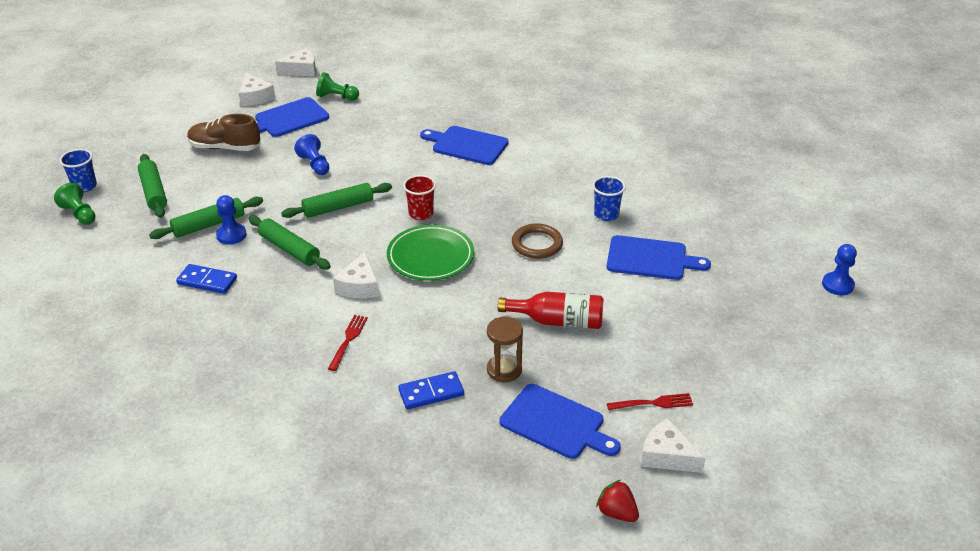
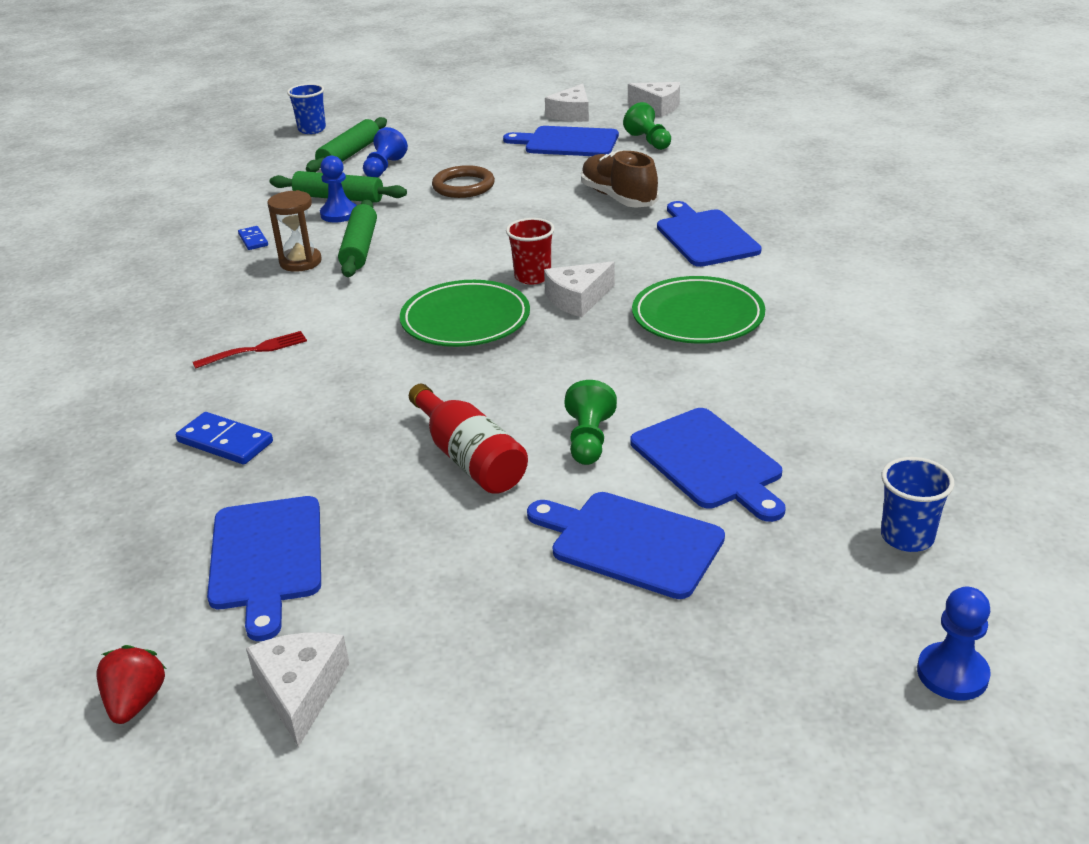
camera: 50 degrees right, 5 degrees down
green pawn [54,183,96,225] -> green pawn moved to [564,380,617,465]
blue domino [176,264,237,294] -> blue domino [238,226,268,250], size x0.61
brown shoe [187,114,261,151] -> brown shoe moved to [581,150,659,208]
green rolling pin [281,183,392,218] -> none
blue pawn [294,134,330,175] -> blue pawn moved to [363,127,408,177]
white cheese [333,252,379,298] -> white cheese moved to [544,261,615,317]
brown hourglass [487,317,523,382] -> brown hourglass moved to [267,190,322,272]
brown ring [512,223,563,259] -> brown ring moved to [432,165,495,198]
blue cup [593,176,626,221] -> blue cup moved to [881,457,955,552]
red fork [607,393,693,410] -> none
none -> blue cutting board [527,492,725,599]
none -> green plate [632,276,765,344]

